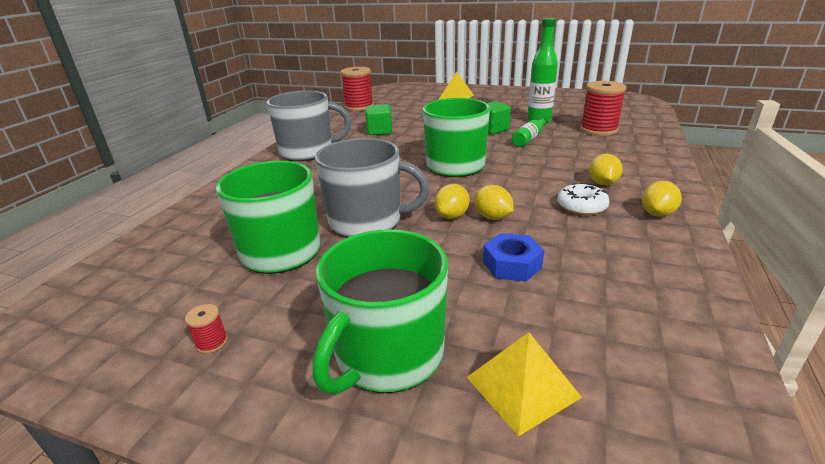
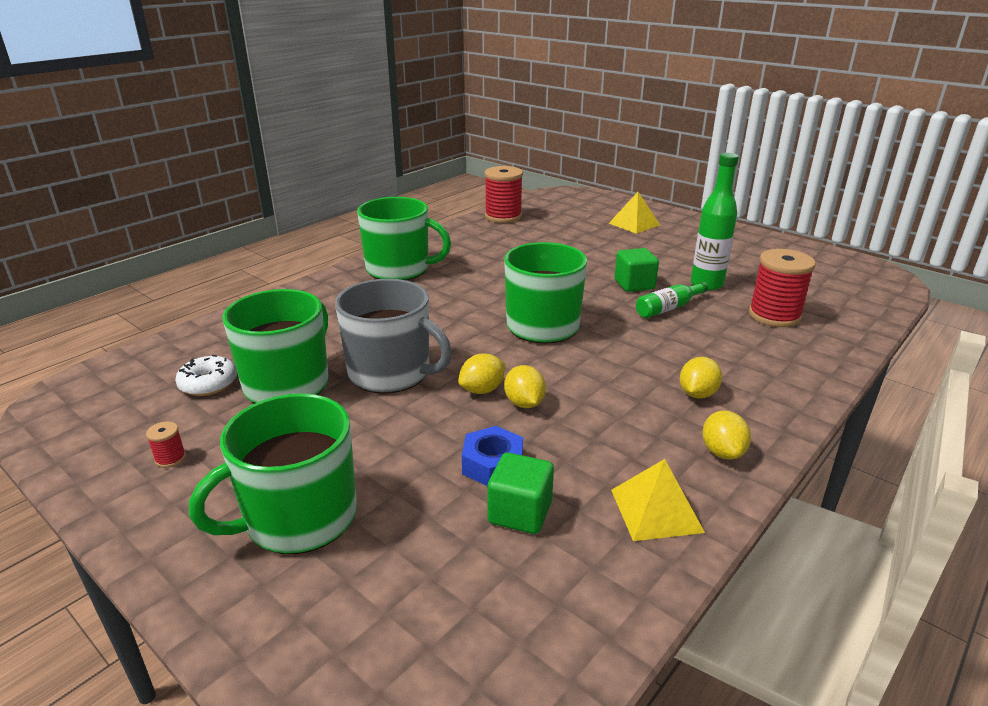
camera: 20 degrees right, 0 degrees up
grey mug [267,90,351,161] -> green mug [357,197,451,280]
green cube [366,104,392,135] -> green cube moved to [487,453,554,534]
yellow pyramid [467,332,582,436] -> yellow pyramid moved to [611,459,705,541]
white donut [557,183,610,216] -> white donut moved to [175,355,237,396]
yellow lemon [642,181,682,217] -> yellow lemon turned 60 degrees counterclockwise [702,411,751,460]

